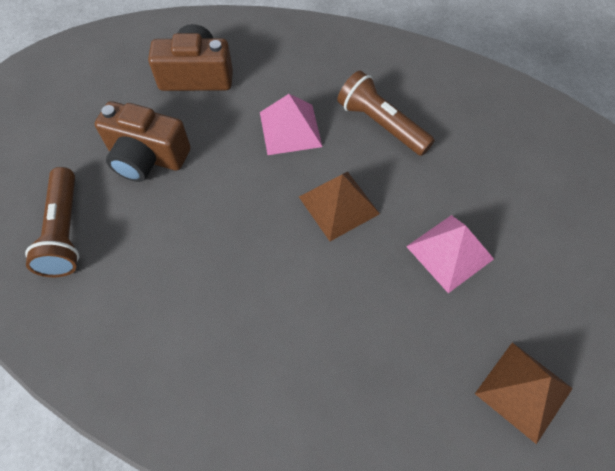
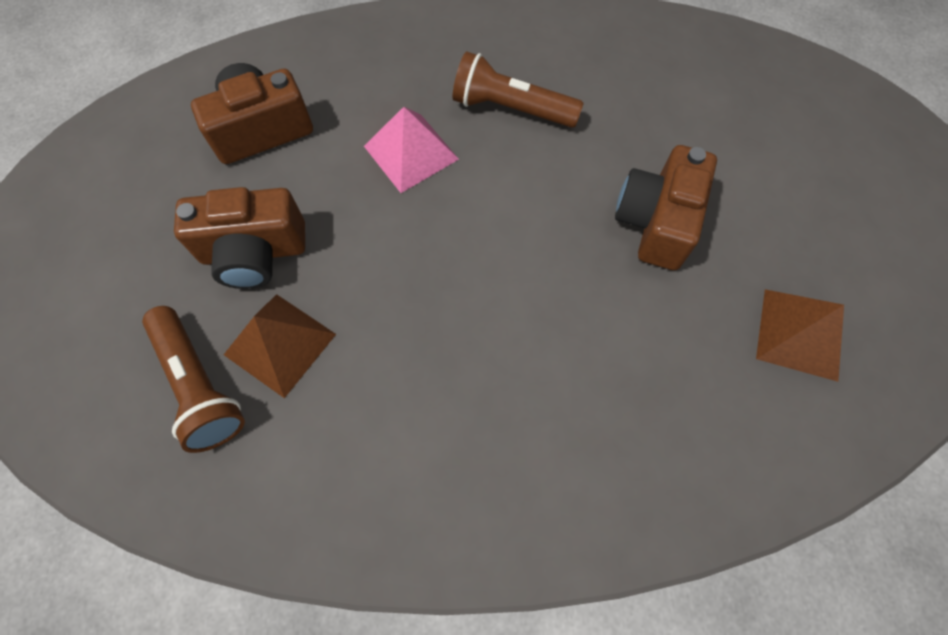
camera: 25 degrees left, 5 degrees up
brown pyramid [299,171,380,241] -> brown pyramid moved to [224,294,336,398]
pink pyramid [406,215,494,293] -> brown camera [615,145,717,270]

